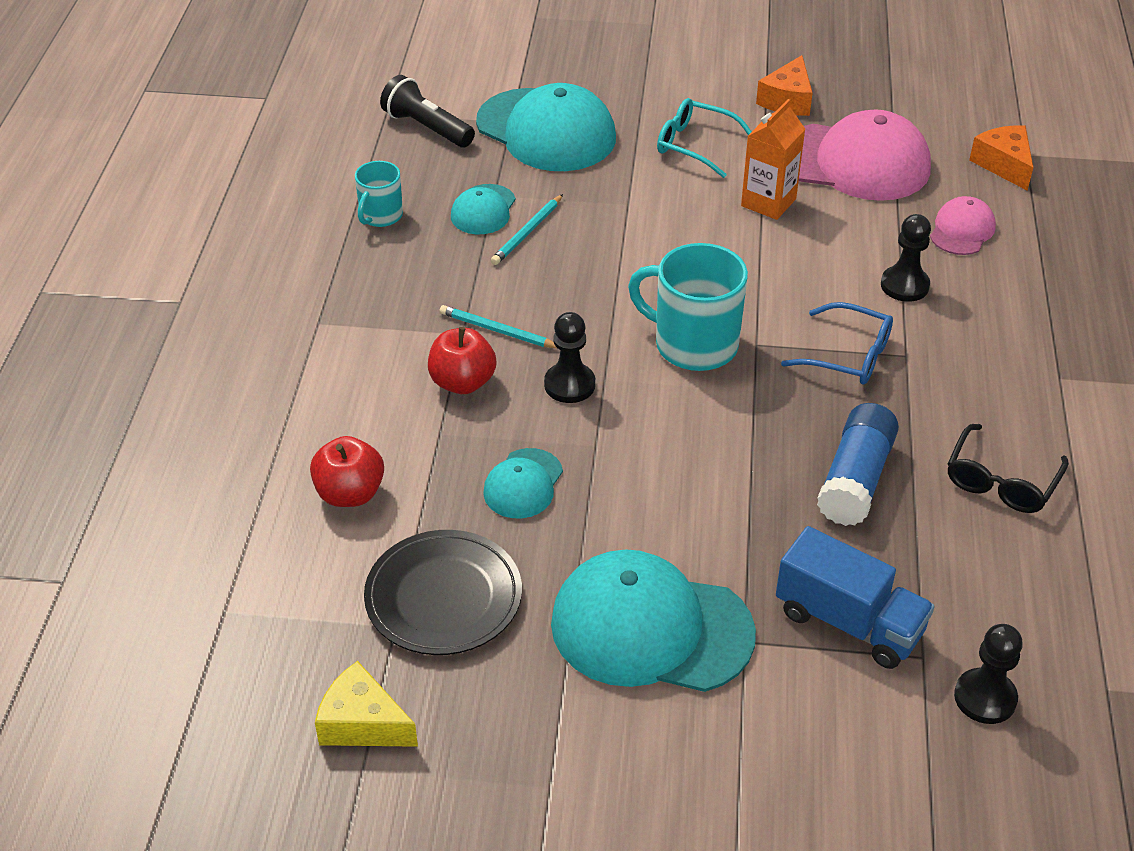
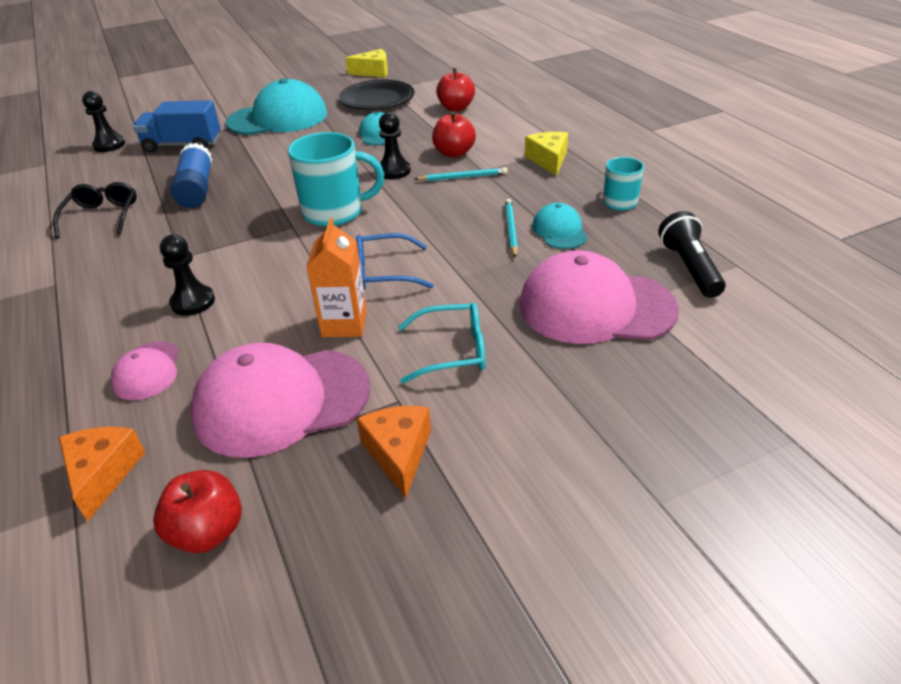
camera: 150 degrees right, 5 degrees down
black flashlight [380,75,475,147] -> black flashlight turned 105 degrees counterclockwise [658,211,726,298]
turquoise cap [476,83,616,171] -> pink cap [519,250,679,344]
blue glasses [781,302,893,384] -> blue glasses moved to [356,233,434,290]
orange cheese [969,125,1033,191] -> orange cheese turned 135 degrees counterclockwise [59,427,145,522]
none -> red apple [153,470,242,553]
none -> yellow cheese [525,132,568,176]

